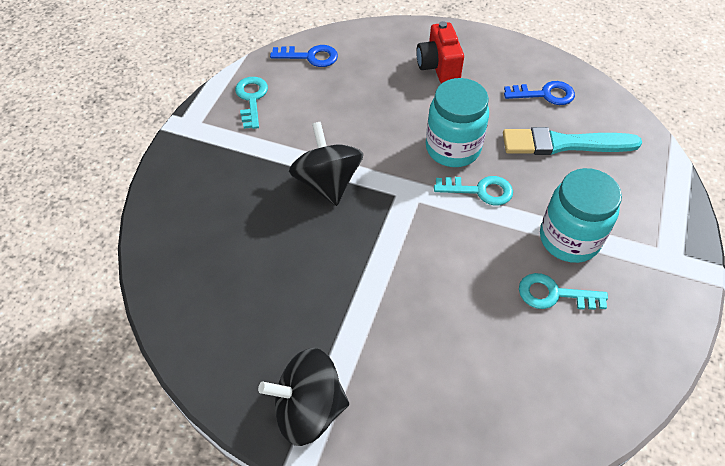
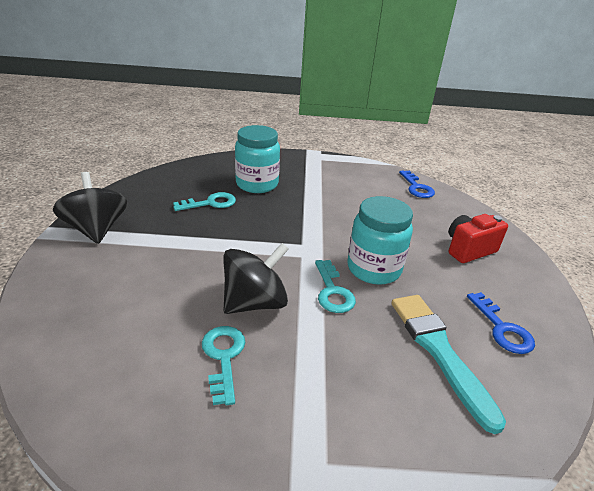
camera: 70 degrees right, 20 degrees down
turquoise key [235,77,268,129] -> turquoise key moved to [173,192,236,211]
black spinning top [289,122,363,206] -> black spinning top moved to [223,243,289,314]
turquoise jar [540,168,622,263] -> turquoise jar moved to [235,125,280,193]

